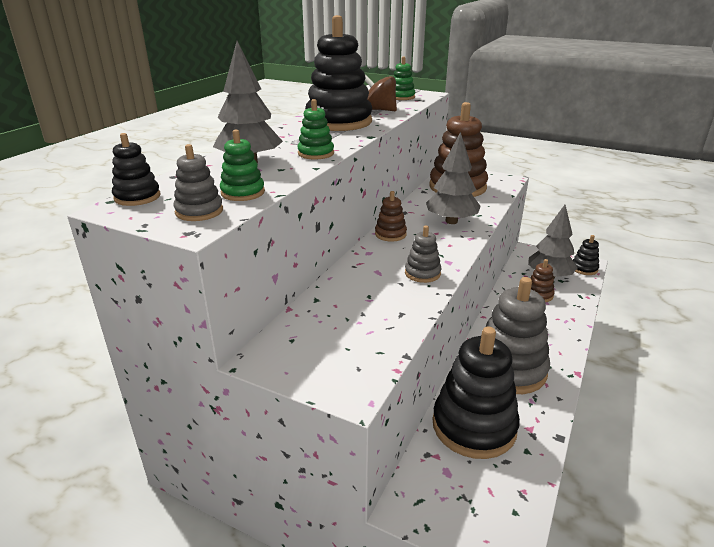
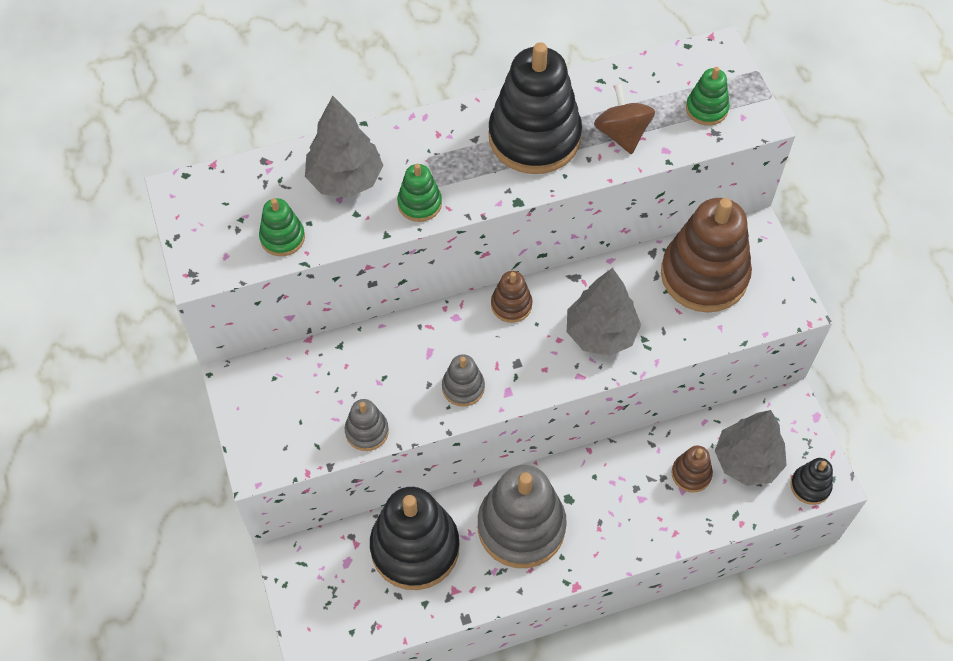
camera: 45 degrees right, 30 degrees up
black stacking toy [112,133,160,206] -> none
grey stacking toy [173,144,223,221] -> grey stacking toy moved to [345,399,389,451]

